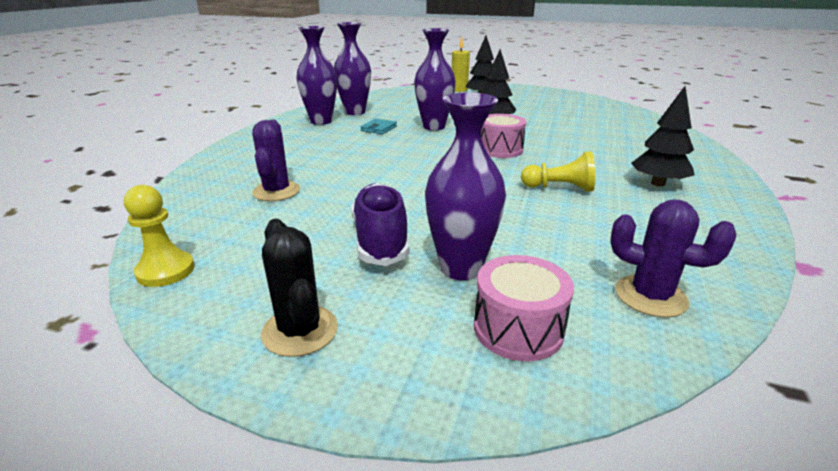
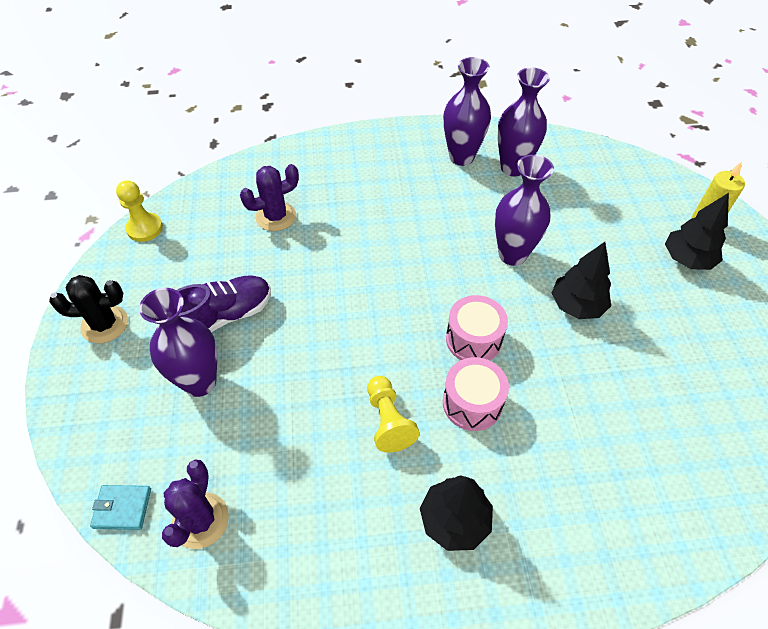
camera: 65 degrees right, 25 degrees up
black cactus [261,219,338,357] -> black cactus turned 45 degrees clockwise [49,275,128,343]
turquoise wallet [361,119,397,134] -> turquoise wallet moved to [90,485,151,530]
pink drum [474,255,574,361] -> pink drum moved to [443,357,509,431]

